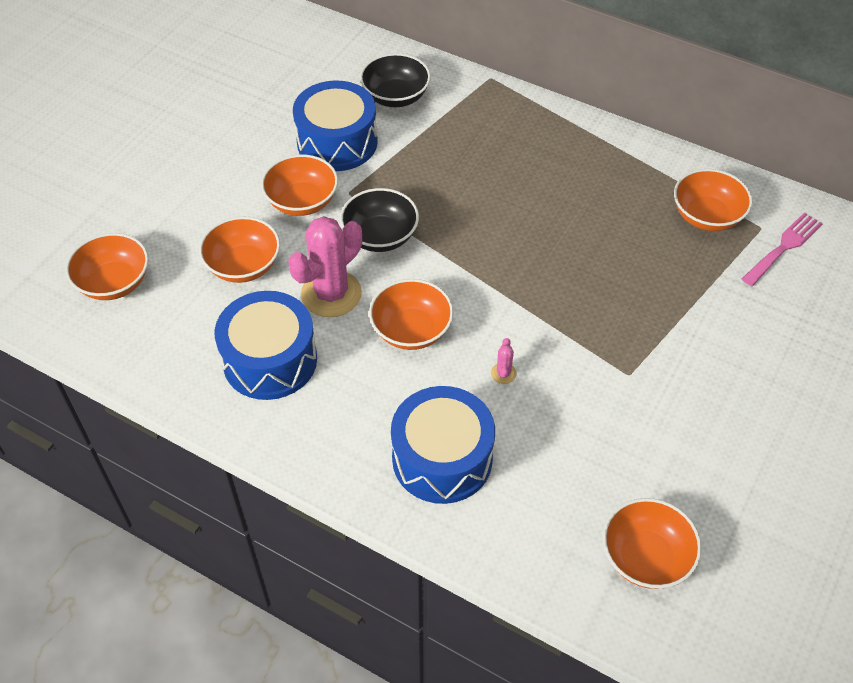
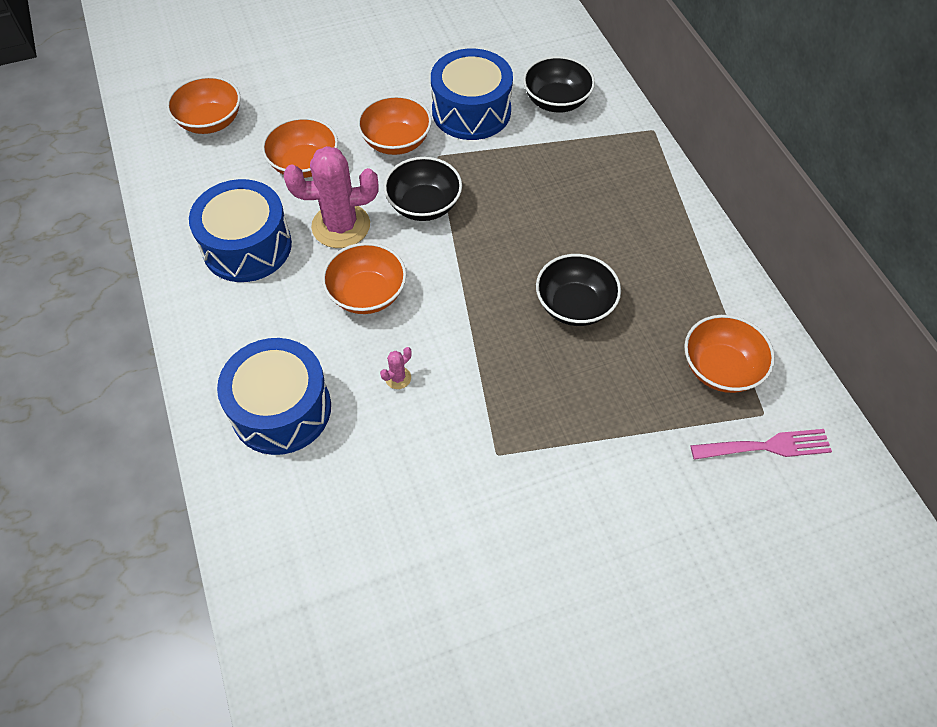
camera: 40 degrees right, 5 degrees up
orange bowl [603,498,702,589] -> none
none -> black bowl [536,254,621,326]

